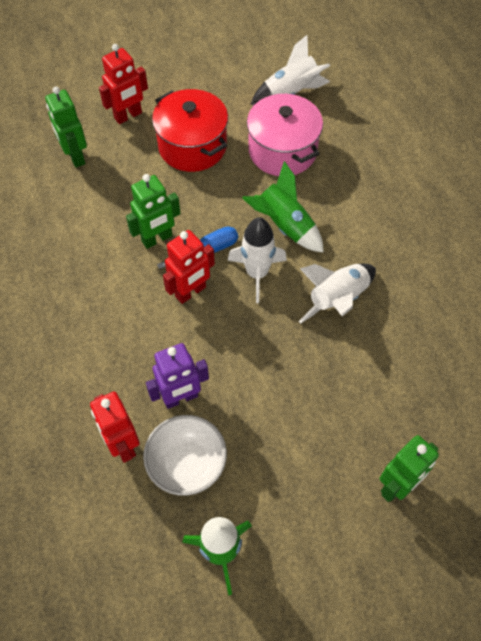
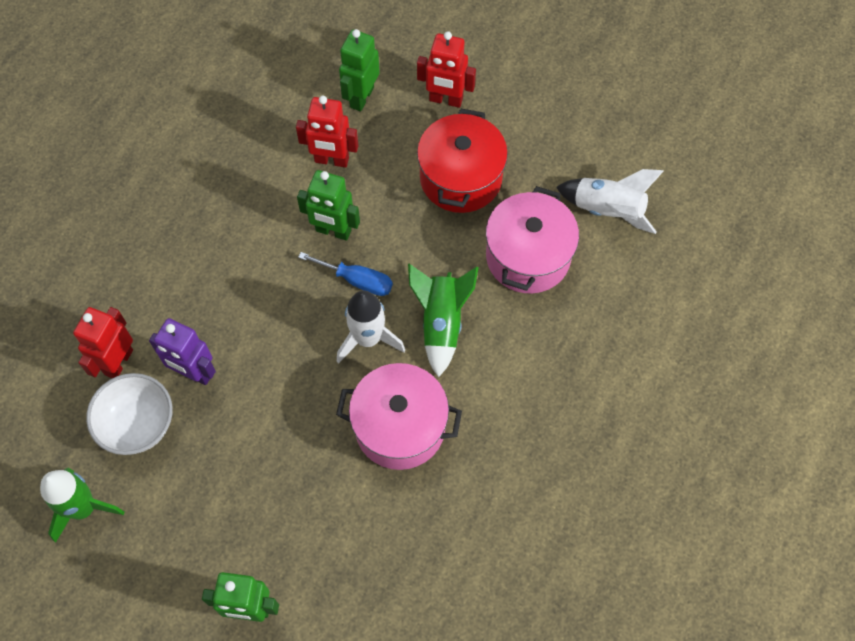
camera: 50 degrees right, 5 degrees up
red robot [163,230,215,304] -> red robot moved to [296,96,358,168]
white rocket [299,264,376,324] -> pink pot [336,363,462,470]

